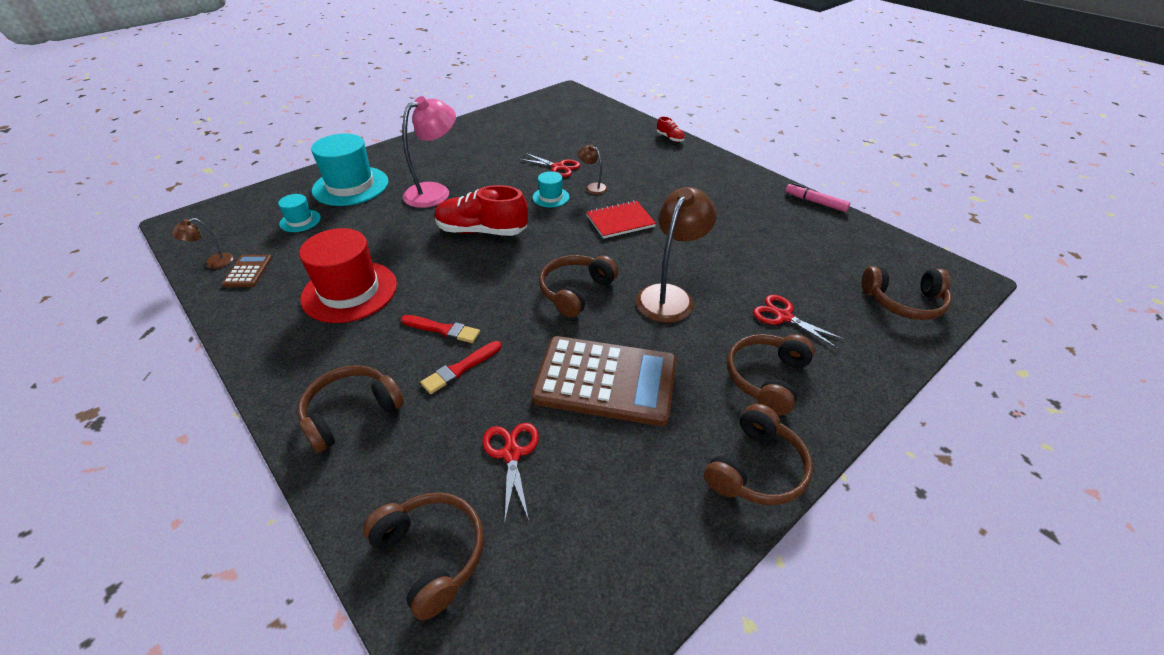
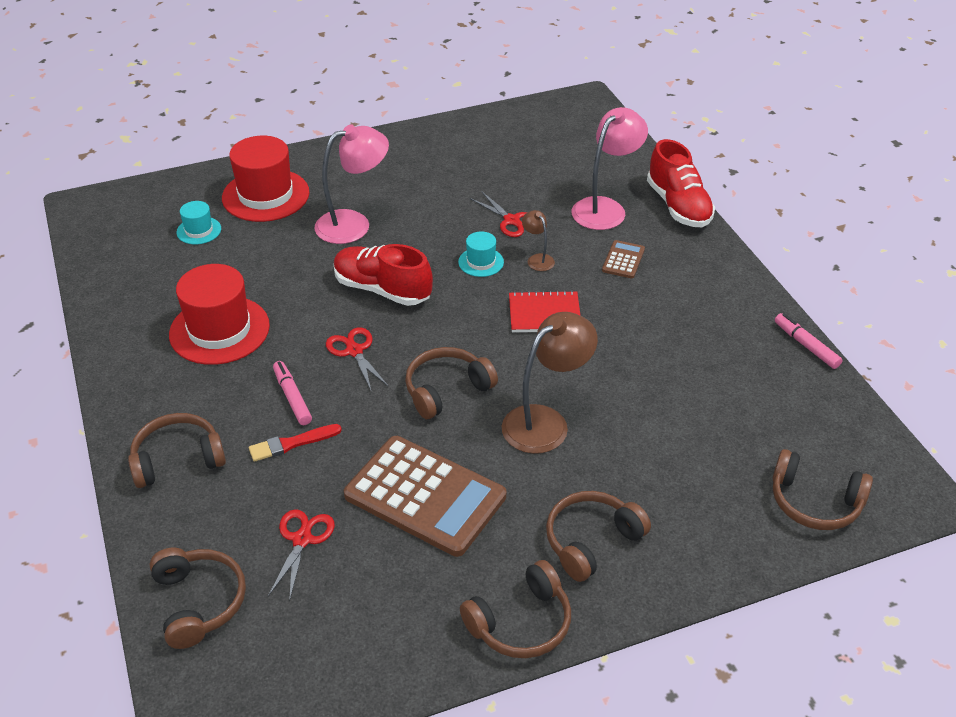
camera: 20 degrees right, 0 degrees up
brown lamp [171,218,233,269] -> none
brown calculator [222,255,272,287] -> brown calculator moved to [602,240,645,278]
turquoise hat [311,133,389,206] -> red hat [222,136,309,222]
red brush [401,315,480,343] -> pink marker [273,361,312,425]
red shoe [657,116,685,142] -> red shoe [647,139,715,227], size x2.15
red scissors [753,295,845,349] -> red scissors moved to [326,327,389,390]
none -> pink lamp [571,107,648,230]

